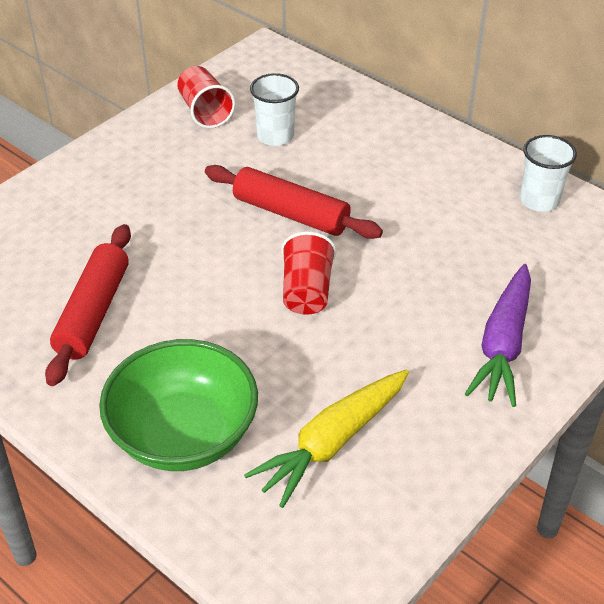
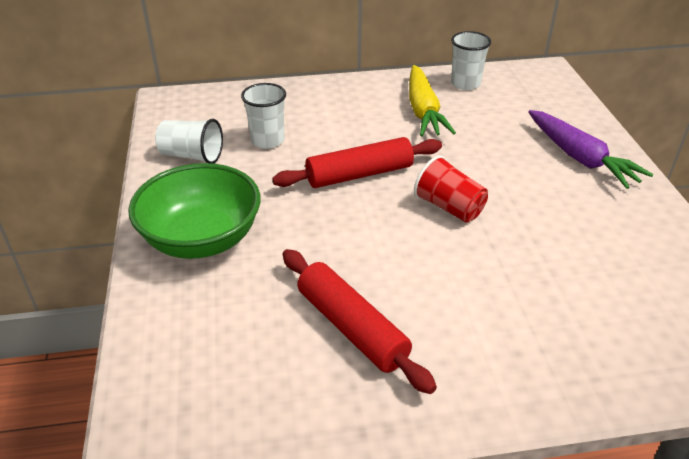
camera: 50 degrees left, 5 degrees down
green bowl [99,339,258,471] -> green bowl moved to [128,163,261,259]
red cup [177,66,235,128] -> white cup [155,119,223,164]
yellow carrot [244,370,409,508] -> yellow carrot moved to [409,65,456,136]

